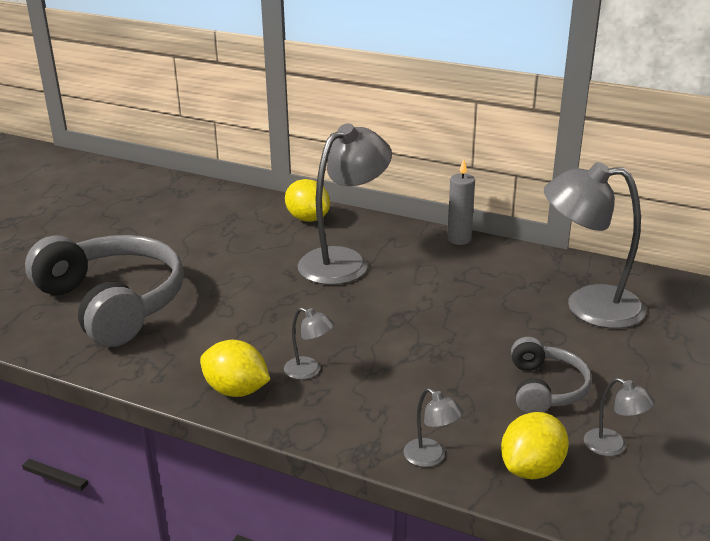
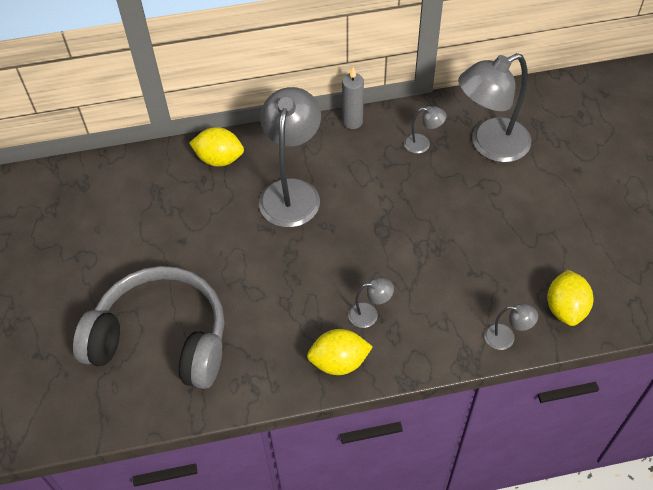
camera: 35 degrees left, 25 degrees up
grey headphones [511,337,592,414] -> none
grey lamp [584,378,655,456] -> grey lamp moved to [404,106,447,154]

